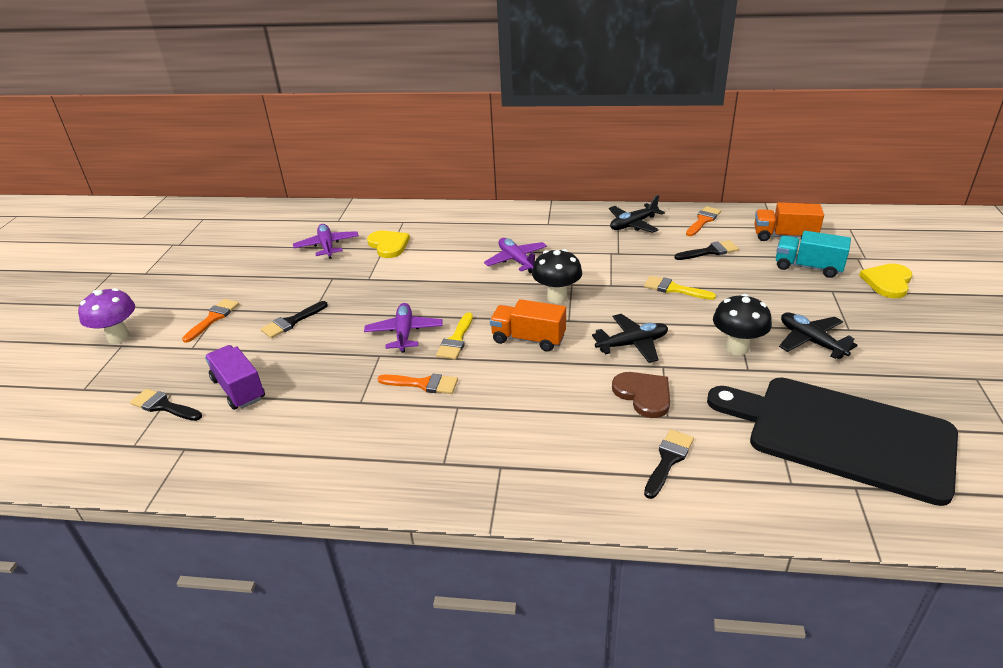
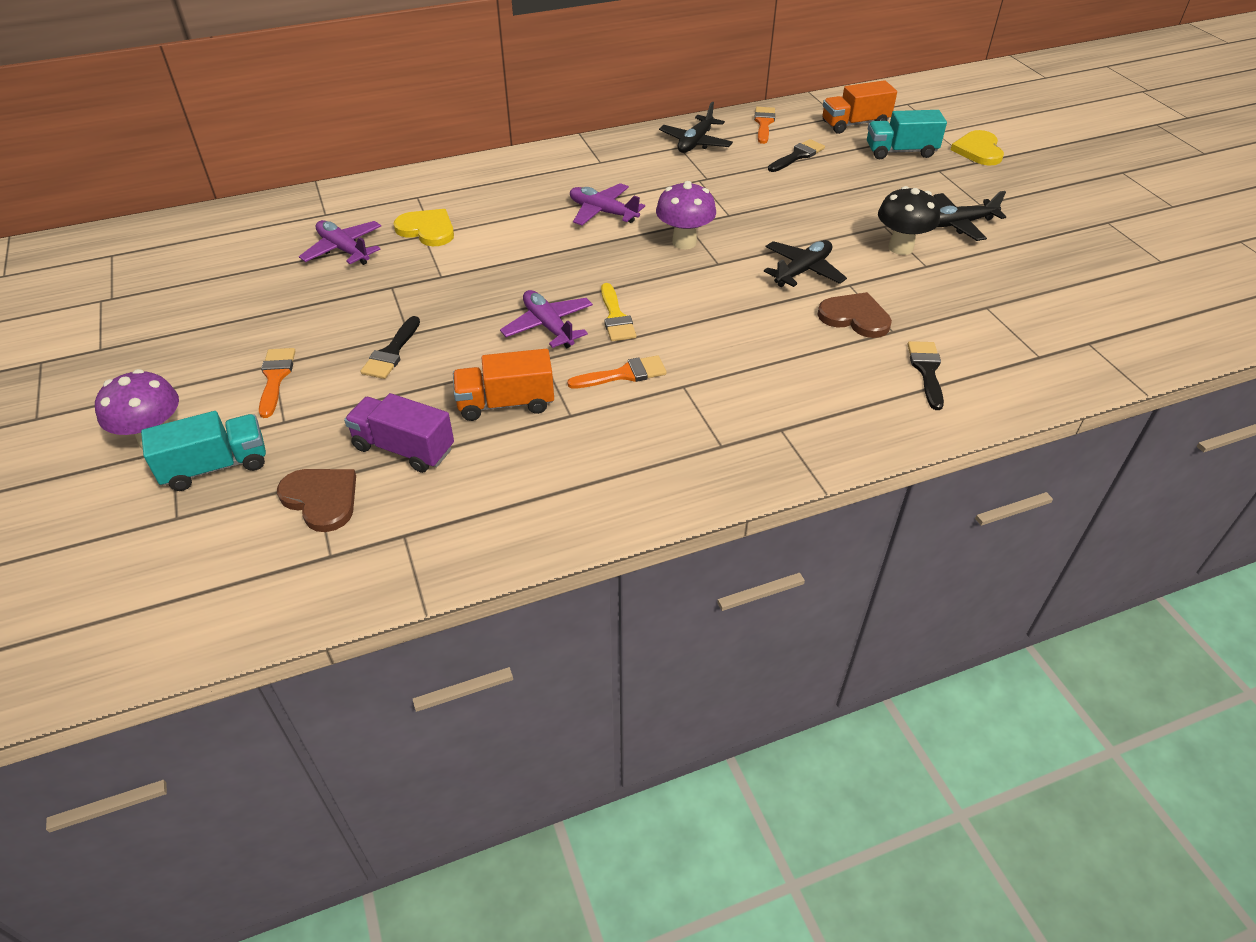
camera: 30 degrees left, 10 degrees up
black brush [130,389,202,421] -> brown heart [277,469,356,532]
orange truck [490,299,566,352] -> orange truck moved to [453,349,554,421]
black mushroom [532,249,582,304] -> purple mushroom [656,181,716,249]
yellow brush [644,276,716,300] -> none
black cutting board [707,377,958,506] -> none
black plane [779,312,858,359] -> black plane turned 45 degrees counterclockwise [934,191,1006,241]
none -> turquoise truck [141,411,266,491]

